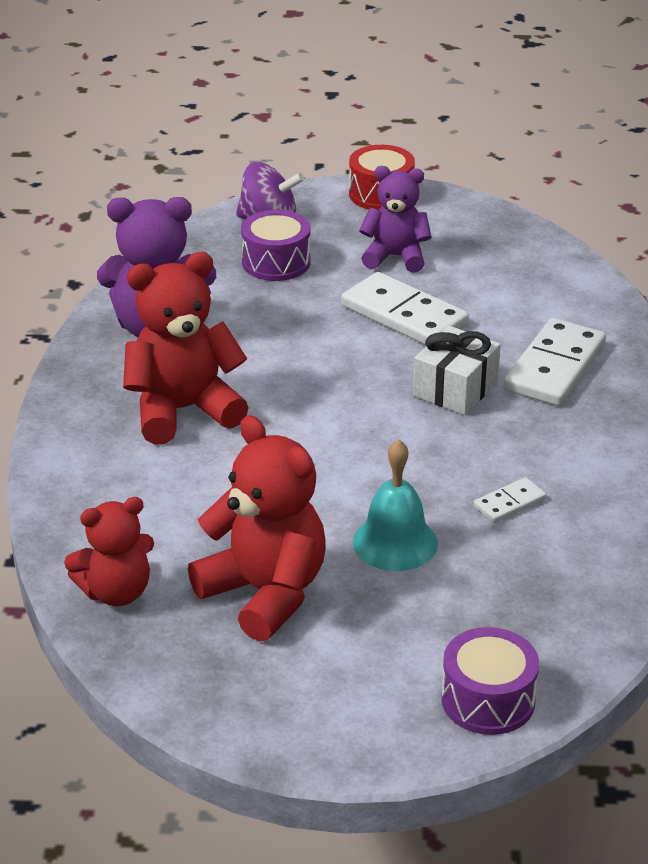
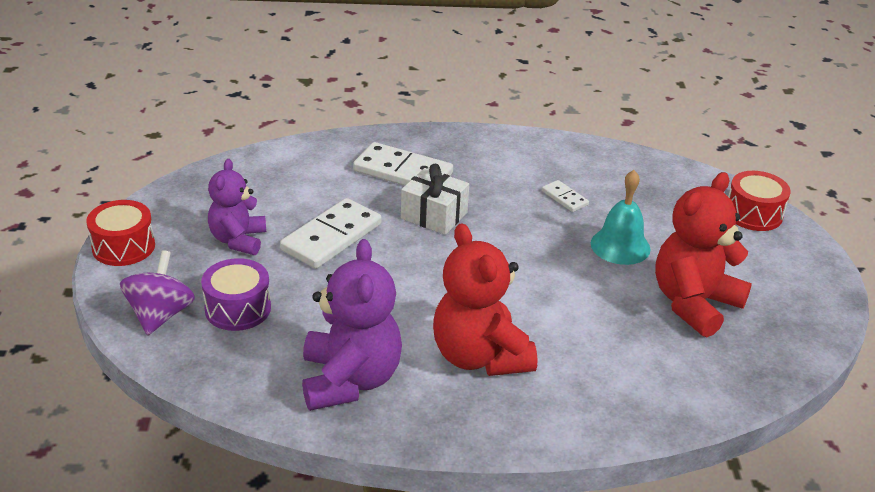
camera: 95 degrees left, 0 degrees up
red teddy bear [64,497,154,606] -> none
purple drum [441,627,539,735] -> red drum [728,171,791,231]

